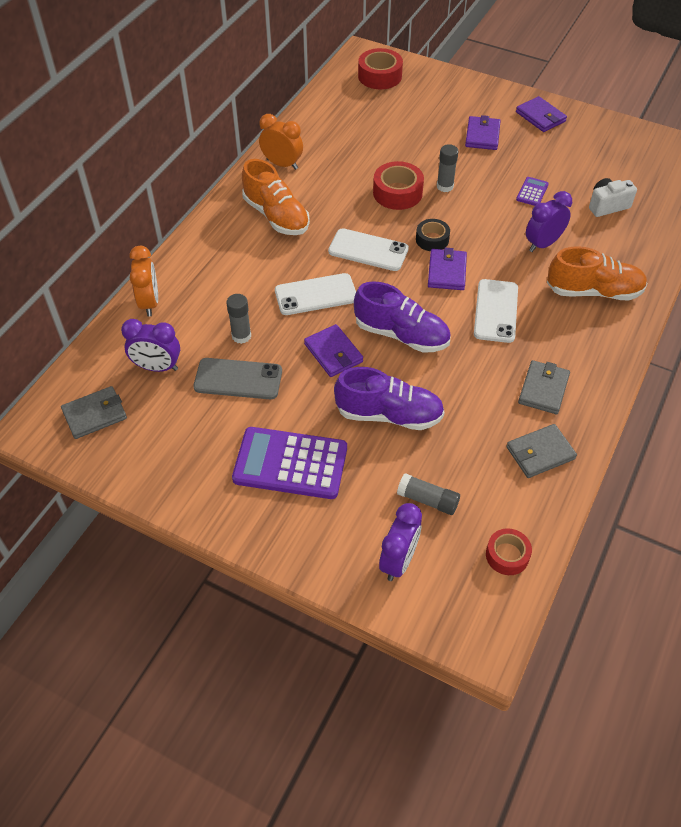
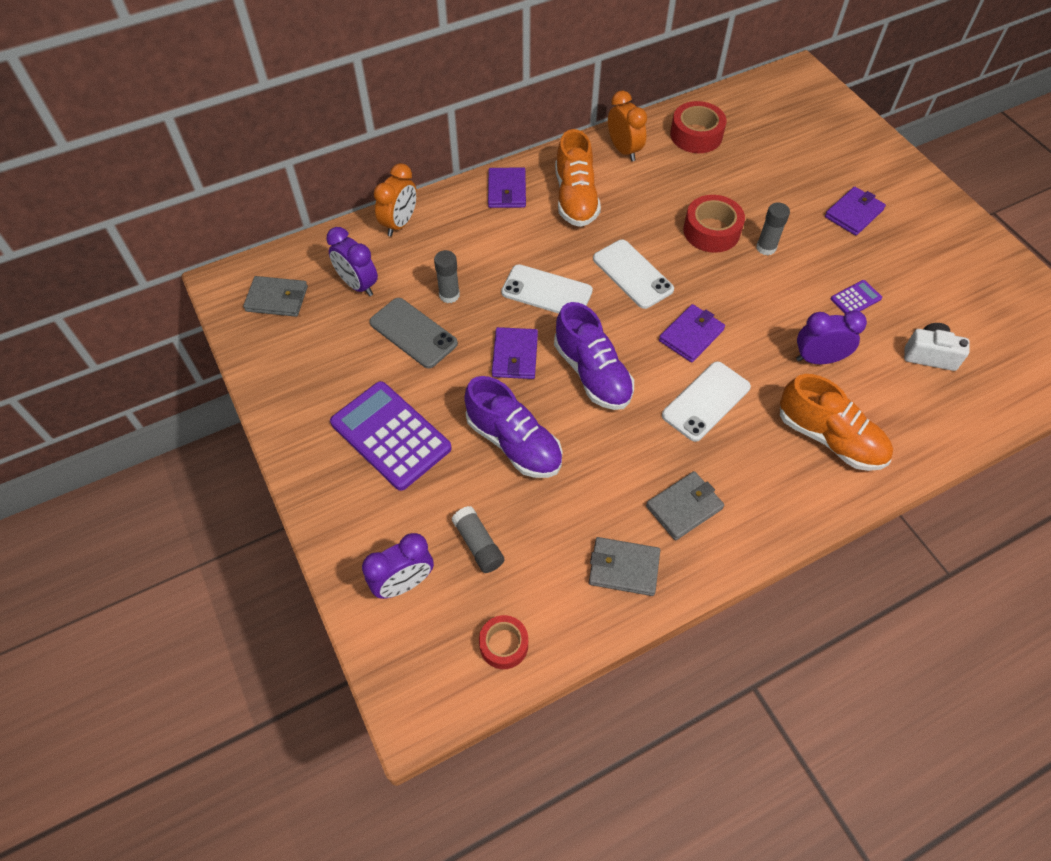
camera: 35 degrees right, 5 degrees up
red tape [358,48,403,89] -> red tape moved to [670,101,727,153]
black tape [416,219,450,251] -> none
purple wallet [516,96,567,132] -> purple wallet moved to [488,168,526,208]

